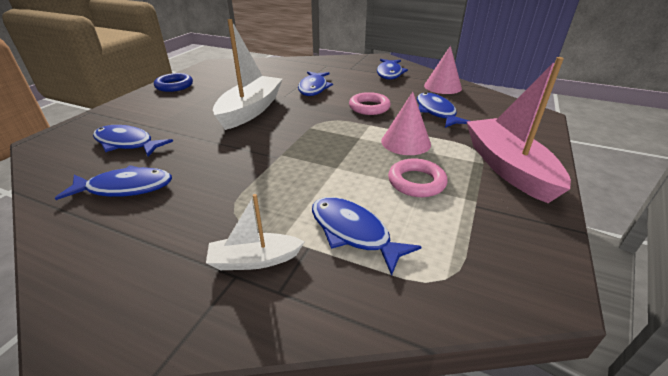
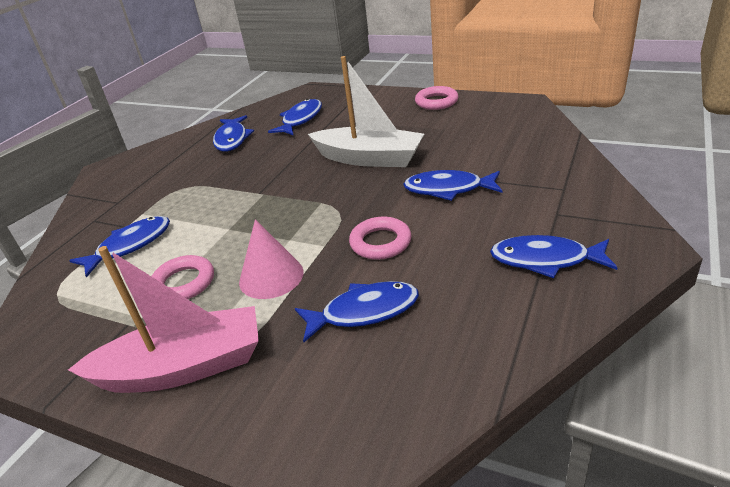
camera: 95 degrees right, 0 degrees up
blue ring [154,73,193,92] -> pink ring [415,86,459,110]
white boat [206,194,305,270] -> none
pink cone [424,46,462,94] -> none

